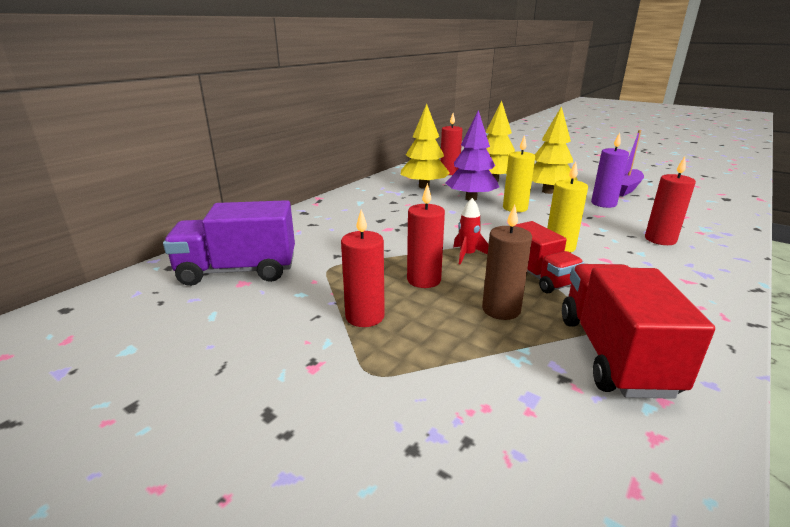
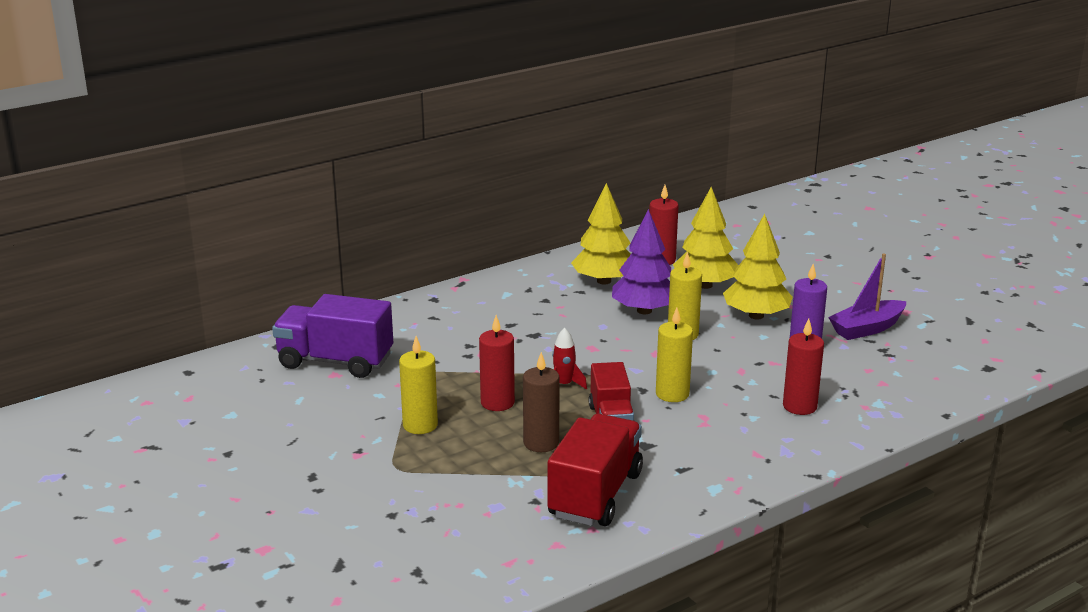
camera: 20 degrees right, 0 degrees up
red candle [341,210,385,327] -> yellow candle [399,336,438,434]

